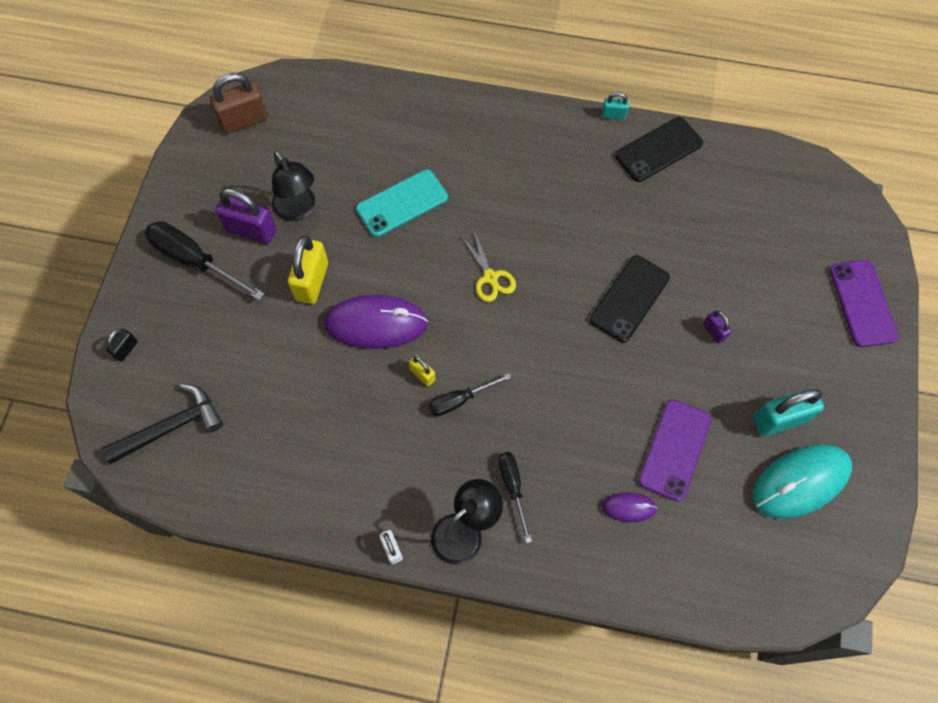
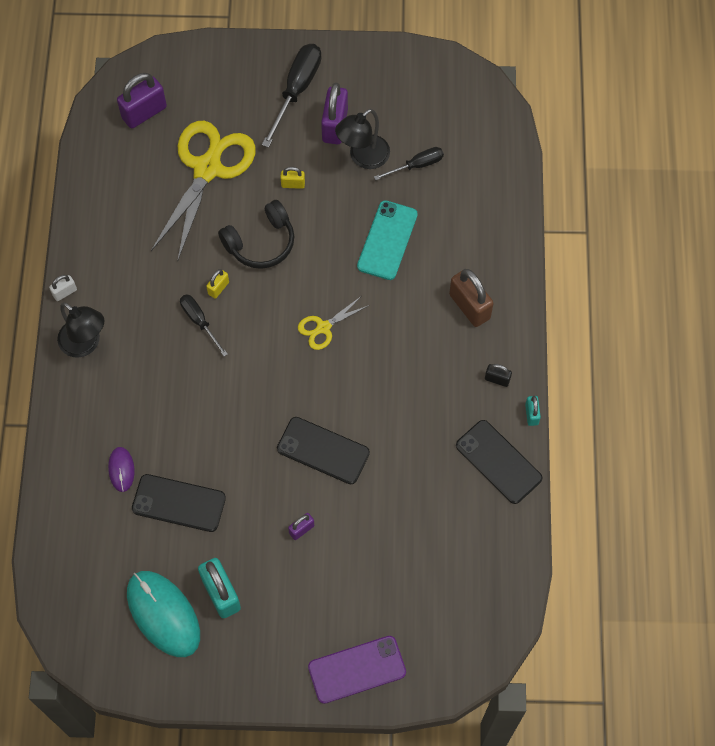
camera: 80 degrees right, 0 degrees up
black hammer [102,384,223,464] -> purple padlock [117,73,167,128]
black padlock [106,329,138,362] -> black padlock moved to [485,364,512,387]
brown padlock [210,73,268,134] -> brown padlock moved to [449,269,494,327]
yellow padlock [288,235,328,304] -> yellow padlock [281,167,305,189], size x0.51
purple mouse [324,294,428,349] -> black headphones [218,200,294,269]
turquoise phone [356,169,448,237] -> turquoise phone turned 60 degrees clockwise [357,200,418,280]
black screwdriver [498,452,532,543] -> black screwdriver moved to [374,147,444,180]
purple phone [638,399,711,502] -> black phone [132,474,226,532]
none -> yellow scissors [151,121,256,260]

